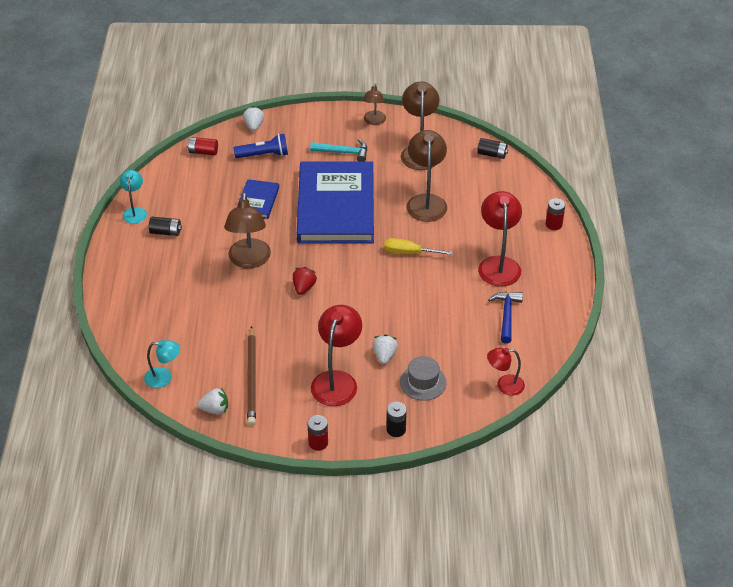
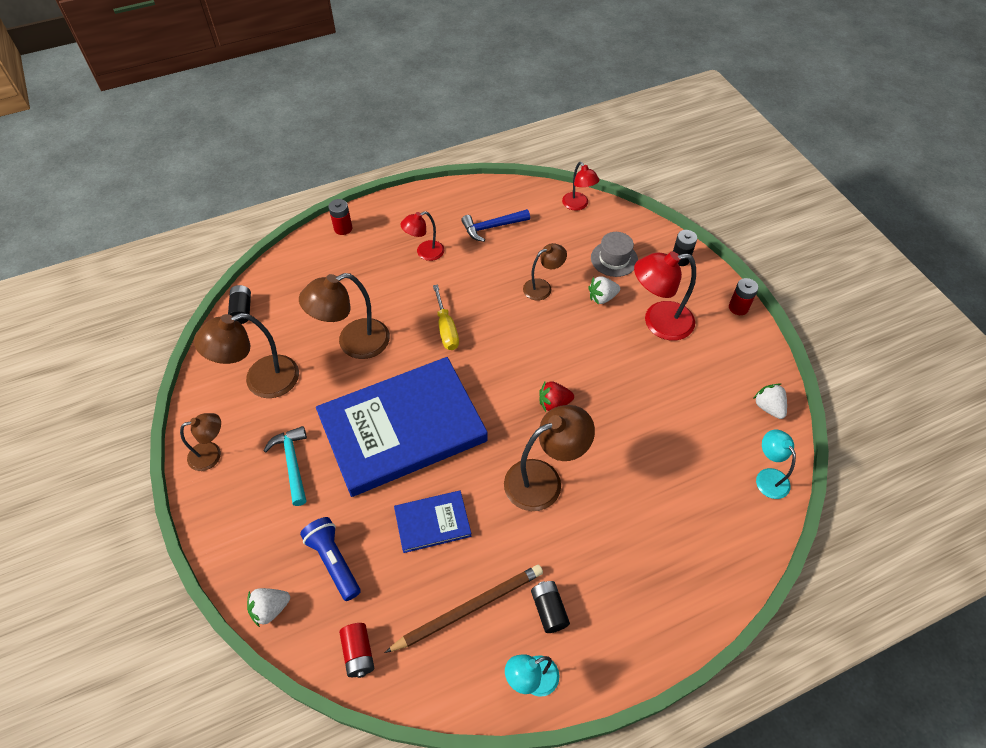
camera: 115 degrees left, 10 degrees up
brown pencil [247,326,256,426] -> brown pencil moved to [384,565,543,653]
red lamp [478,191,522,287] -> red lamp [400,211,444,261], size x0.59
none -> brown lamp [523,243,567,301]

